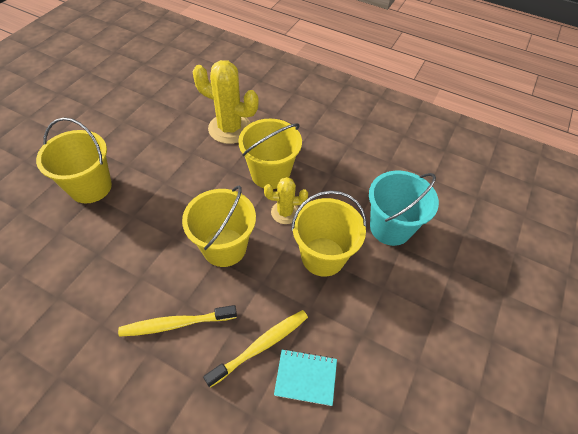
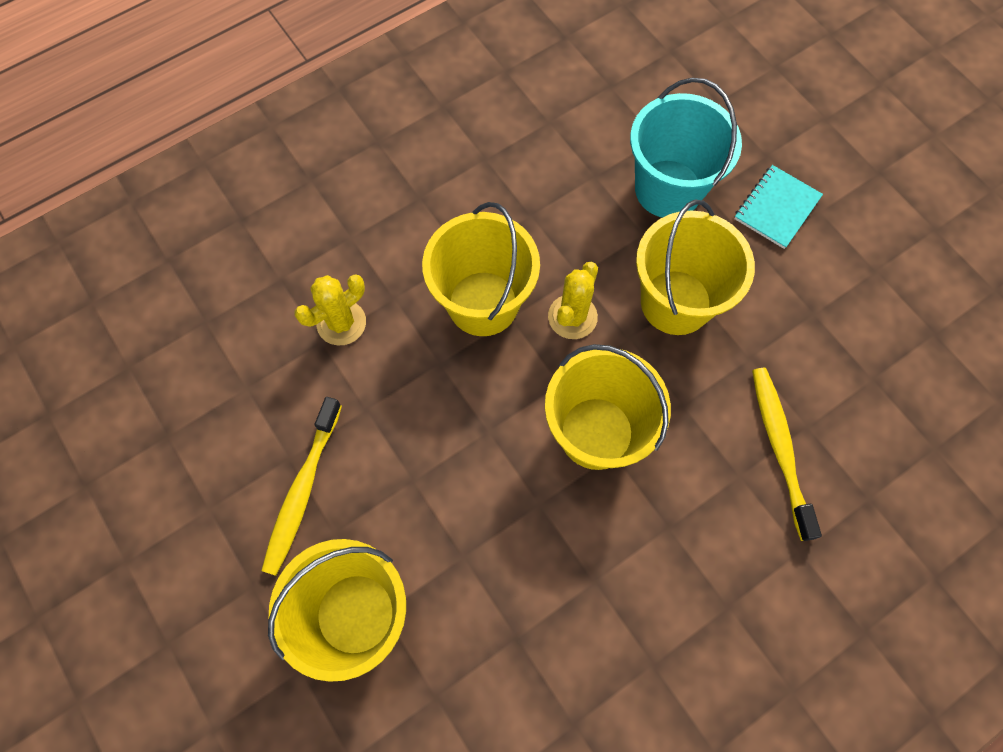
camera: 60 degrees left, 15 degrees up
yellow toothbrush [118,305,237,337] -> yellow toothbrush moved to [261,397,342,576]
yellow cactus [193,60,258,144] -> yellow cactus [295,274,366,345], size x0.57
turquoise notebook [274,349,337,406] -> turquoise notebook moved to [734,165,823,249]

